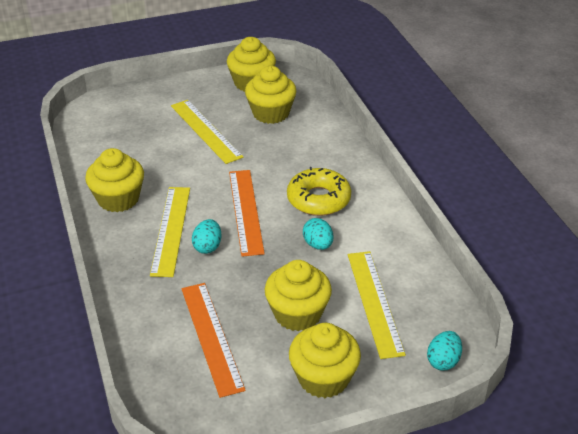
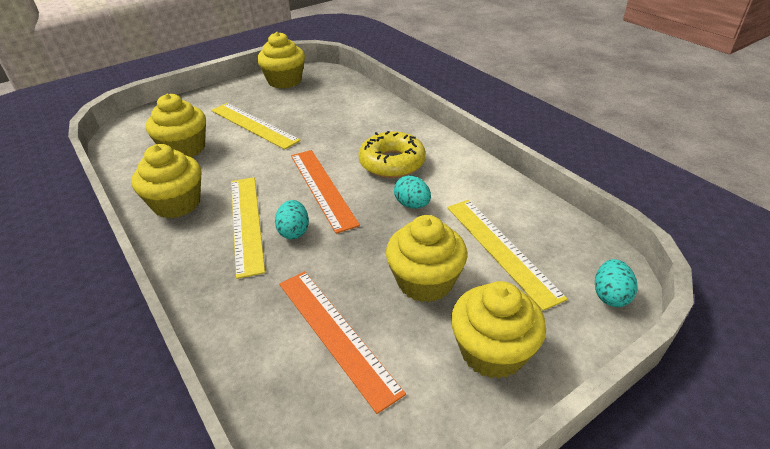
camera: 15 degrees left, 0 degrees up
yellow cupcake [245,66,296,124] -> yellow cupcake moved to [146,94,206,157]

